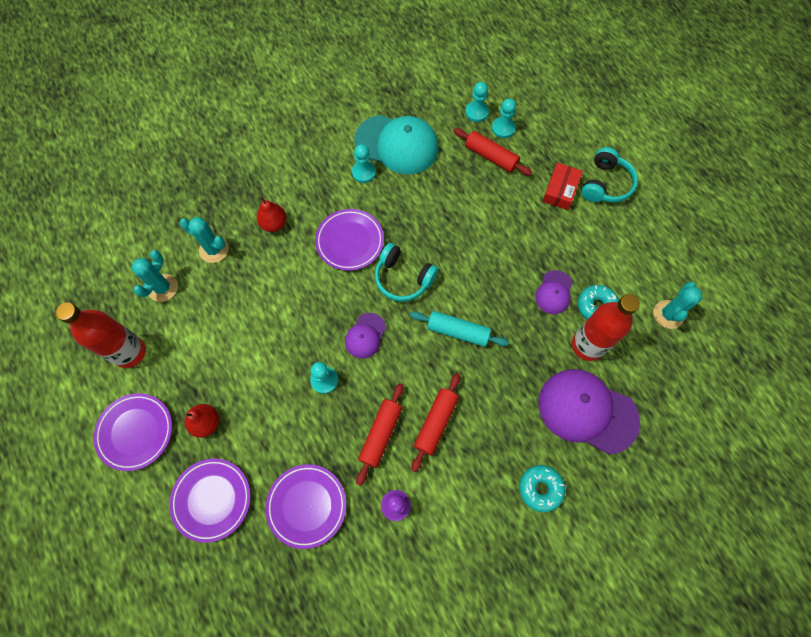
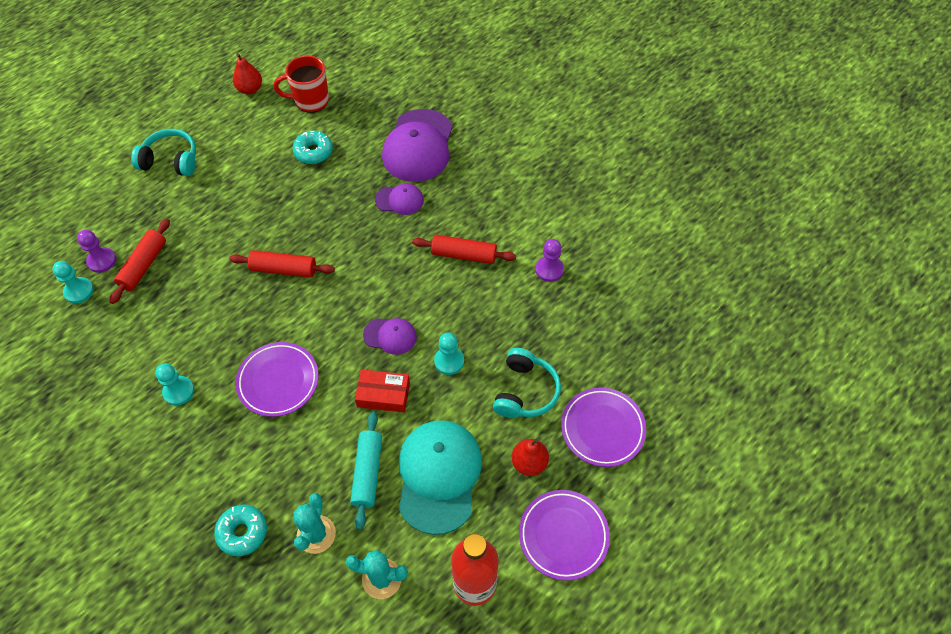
camera: 105 degrees left, 10 degrees down
red pear [257,196,287,232] -> red pear moved to [233,53,262,94]
purple plate [265,464,346,549] -> none
turquoise cap [354,115,439,174] -> turquoise cap moved to [399,420,482,535]
red rolling pin [356,383,404,486] -> red rolling pin moved to [230,250,335,278]
turquoise headphones [375,243,439,302] -> turquoise headphones moved to [493,348,561,418]
turquoise rolling pin [410,311,509,347] -> turquoise rolling pin moved to [350,412,382,530]
turquoise pawn [492,98,516,138] -> purple pawn [77,230,116,273]
turquoise donut [519,465,565,512] -> turquoise donut moved to [214,504,267,556]
purple cap [535,270,573,314] -> purple cap moved to [375,183,424,215]
red box [542,163,583,210] -> red box moved to [355,369,410,412]
red bottle [572,294,640,361] -> none
turquoise cactus [653,282,702,329] -> red mug [274,55,329,113]

